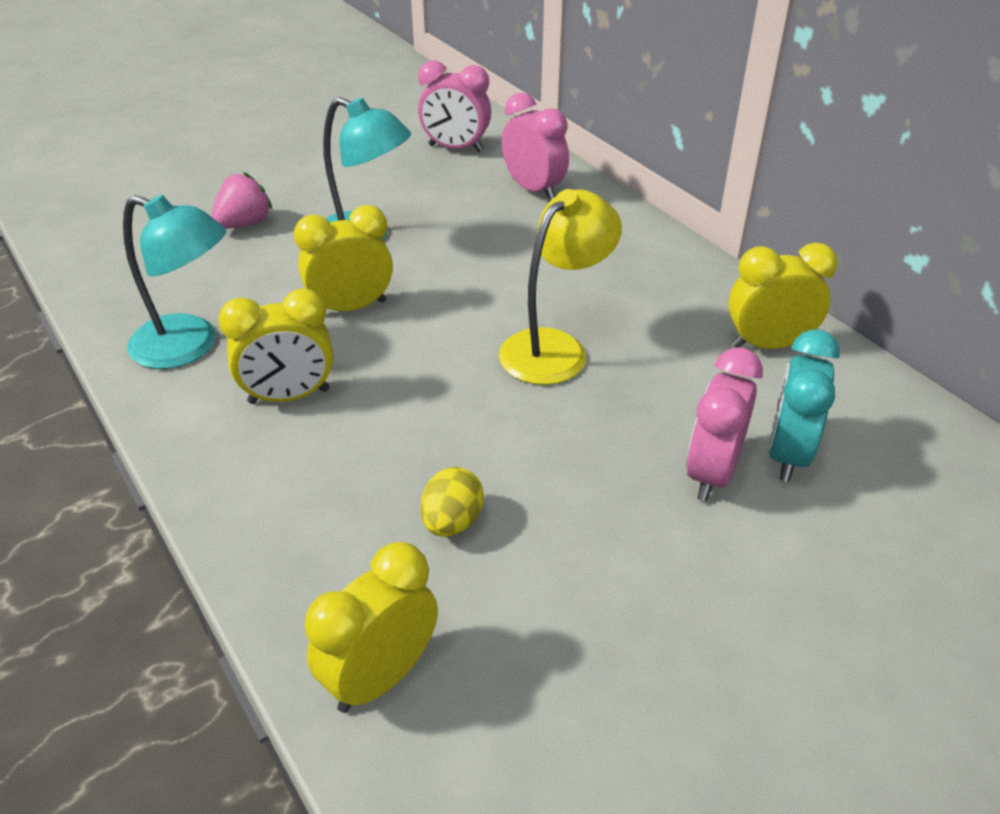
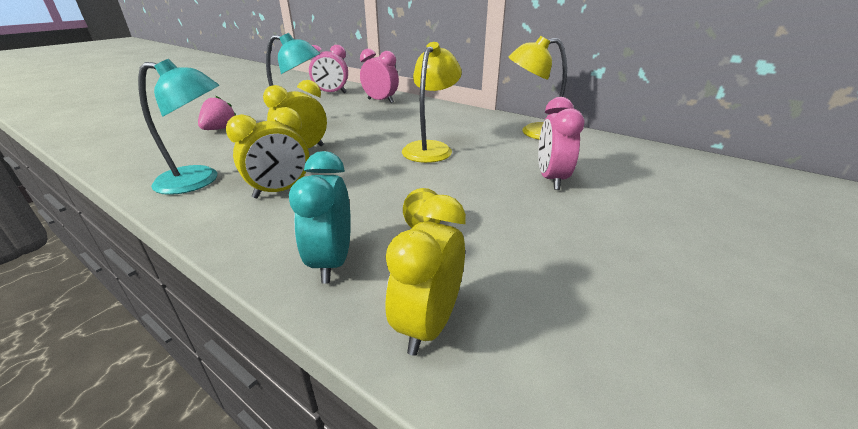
camera: 20 degrees left, 10 degrees down
yellow clock [728,243,838,349] -> yellow lamp [509,36,567,140]
turquoise clock [768,330,840,482] -> turquoise clock moved to [289,151,351,284]

